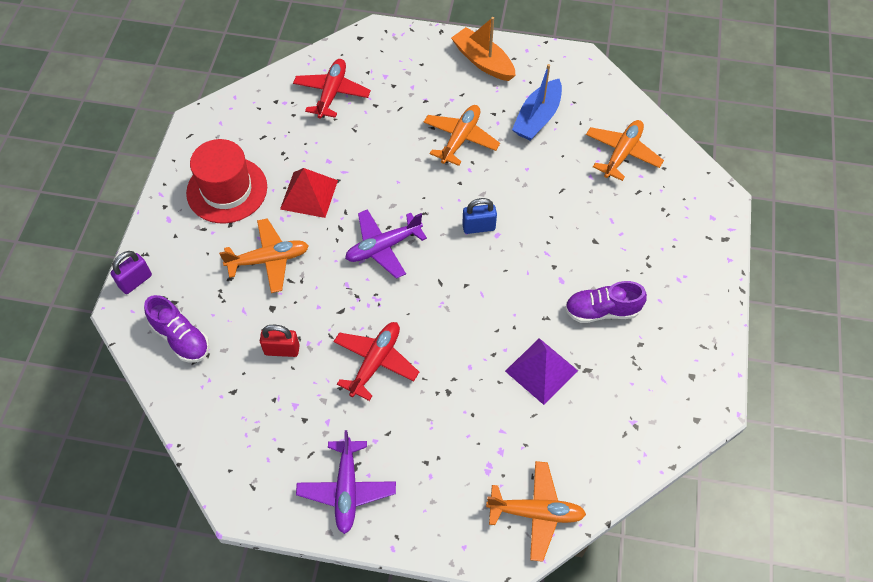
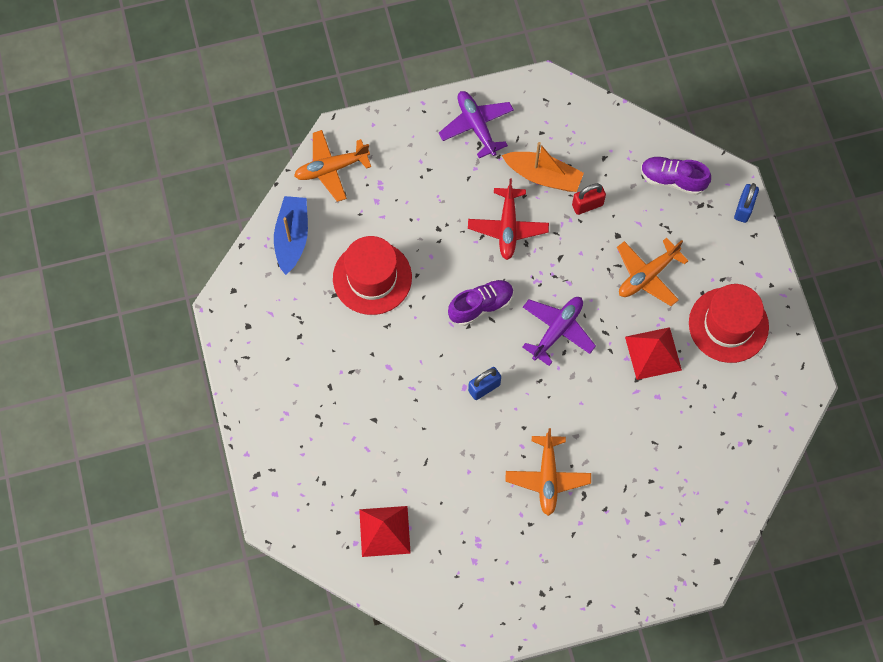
camera: 155 degrees right, 10 degrees up
purple padlock [110,251,152,294] -> blue padlock [734,183,759,223]
red plane [293,59,371,119] -> none
orange boat [451,17,516,81] -> orange boat moved to [502,142,584,192]
purple pyramid [505,338,578,405] -> red hat [333,236,412,315]
blue boat [512,64,562,141] -> blue boat moved to [274,196,308,275]
purple shoe [565,281,647,323] -> purple shoe moved to [448,279,514,326]
orange plane [586,120,664,181] -> red pyramid [359,506,411,557]

